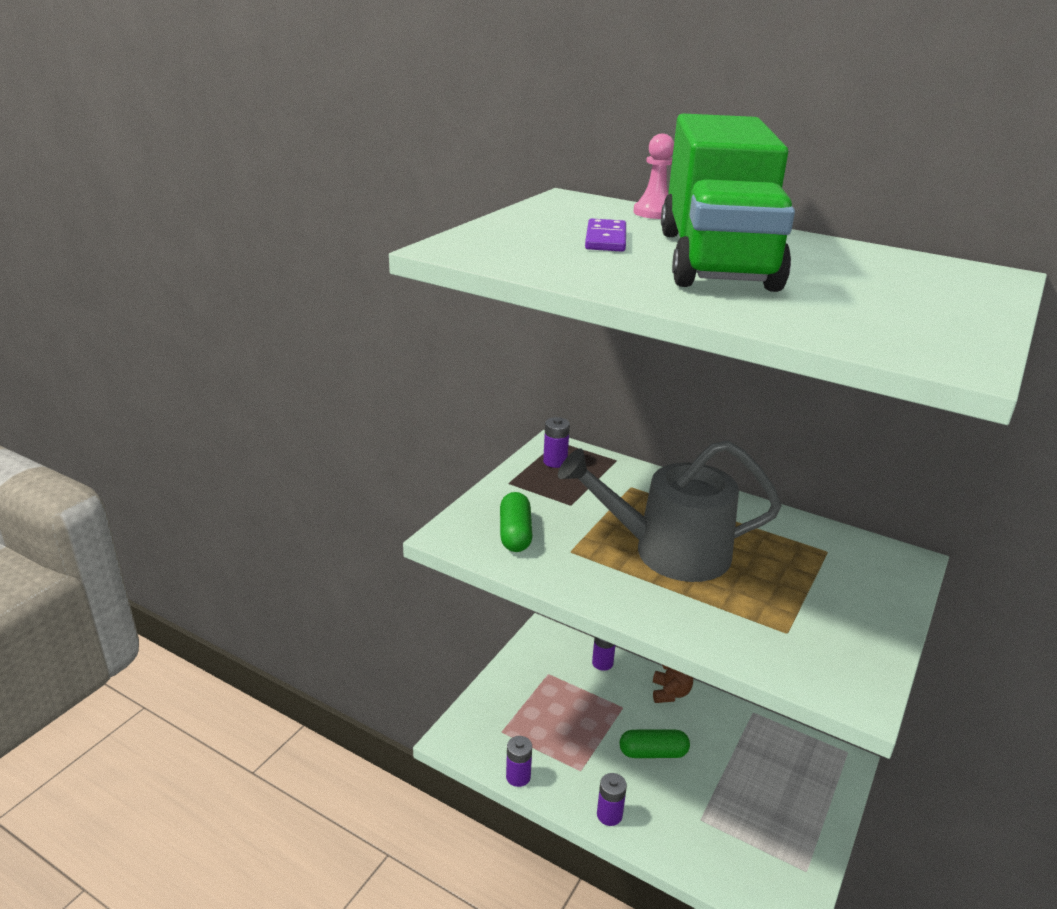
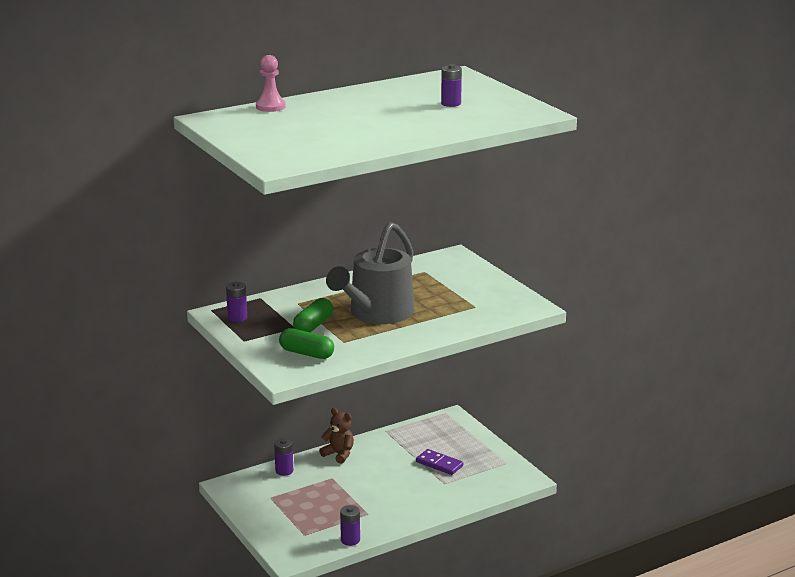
camera: 60 degrees left, 5 degrees down
purple domino [585,218,626,252] -> purple domino moved to [416,449,463,475]
purple battery [597,773,627,826] -> purple battery moved to [441,64,462,107]
green capsule [620,730,690,758] -> green capsule moved to [293,298,333,332]
green truck [661,114,795,292] -> none

